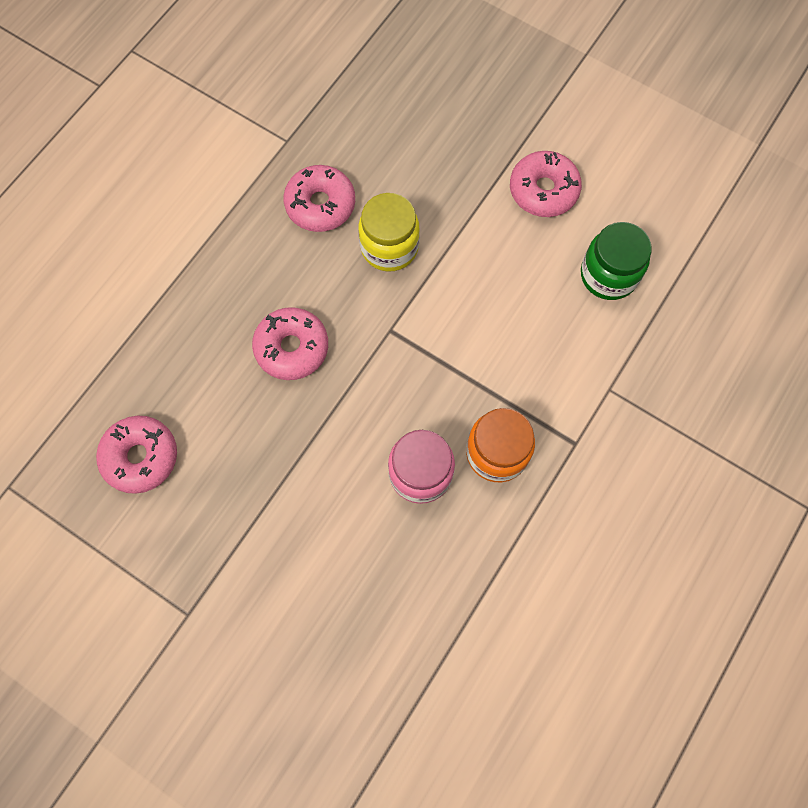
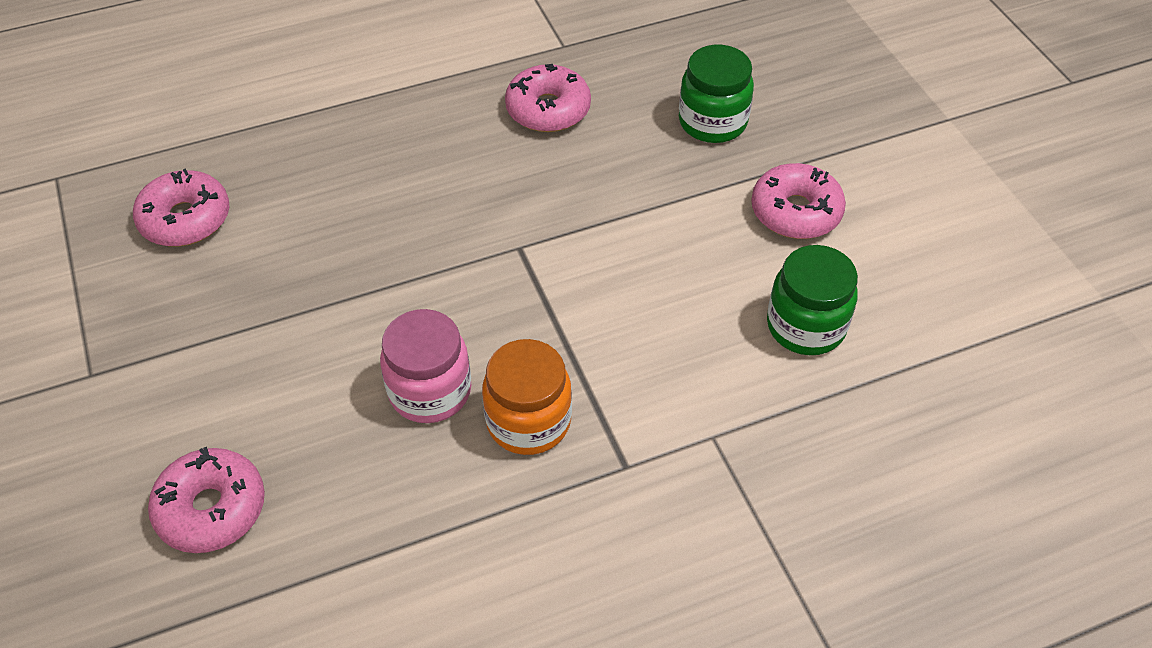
camera: 35 degrees right, 20 degrees down
pink donut [252,307,328,380] -> pink donut moved to [148,447,265,553]
yellow jar [358,193,420,272] -> none
none -> green jar [679,45,754,143]

